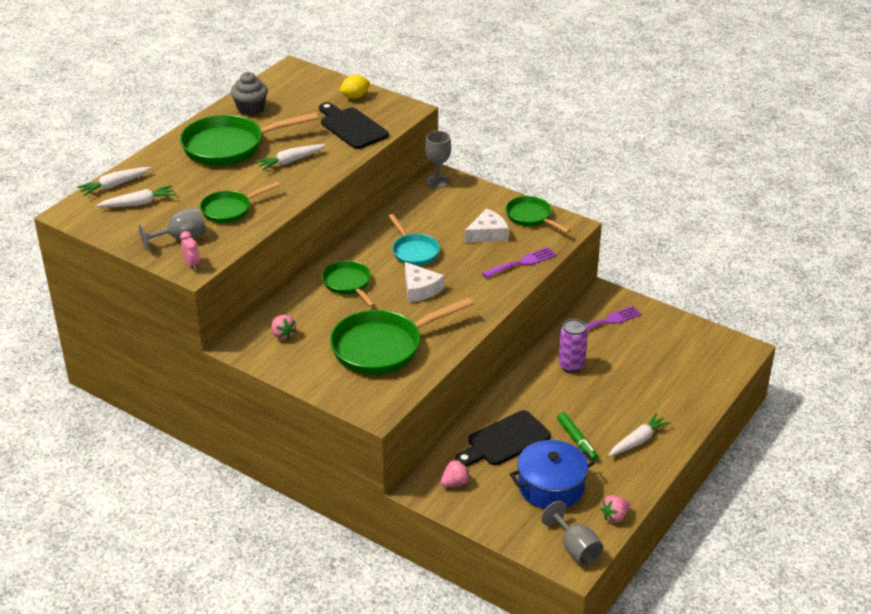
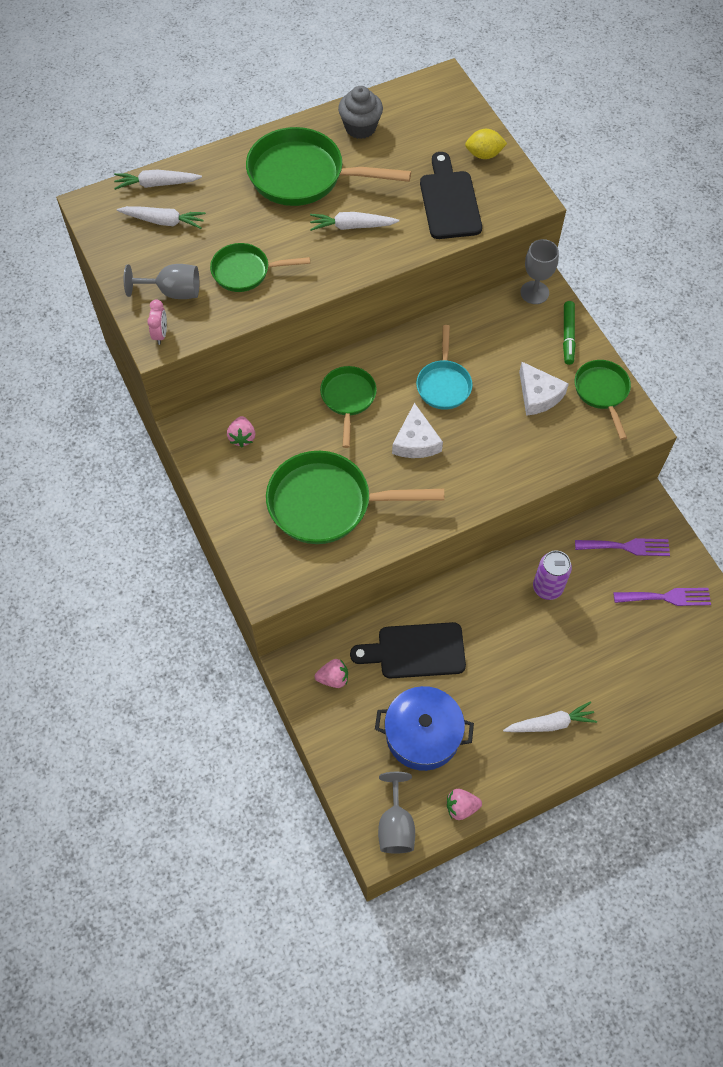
camera: 30 degrees right, 25 degrees up
white cheese [465,208,509,243] -> white cheese turned 60 degrees clockwise [519,362,569,416]
purple fork [482,247,557,278] -> purple fork moved to [614,588,711,606]
green marker [557,412,598,461] -> green marker moved to [563,301,576,365]

